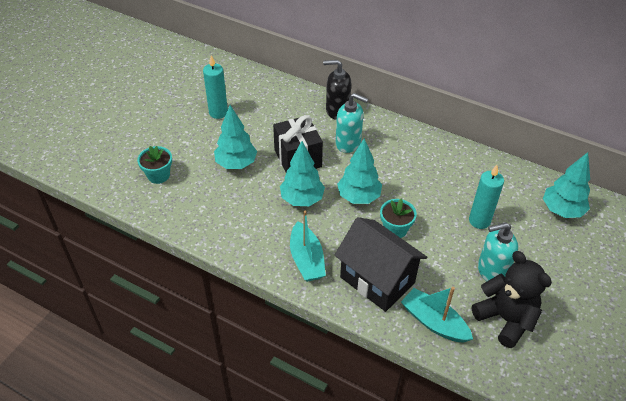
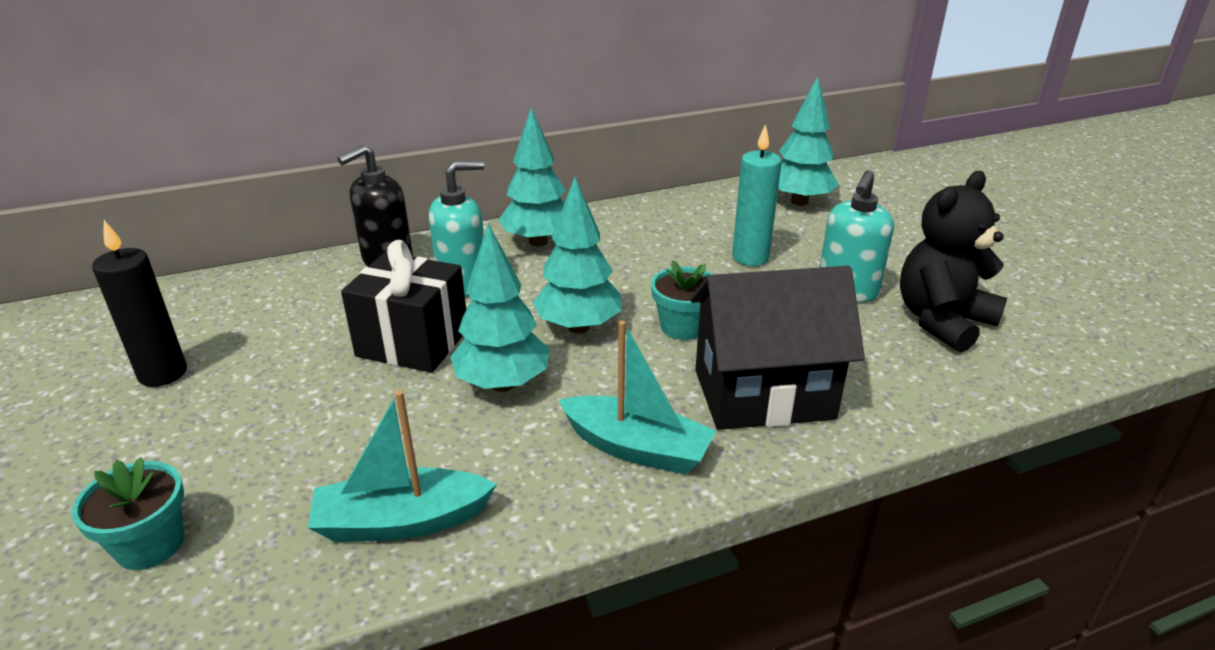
camera: 50 degrees left, 15 degrees down
turquoise candle [203,55,228,119] -> black candle [92,220,187,387]
turquoise tree [214,105,257,169] -> turquoise tree moved to [499,107,566,246]
turquoise boat [401,287,473,343] -> turquoise boat moved to [308,390,497,542]
black teddy bear [472,251,552,348] -> black teddy bear turned 45 degrees counterclockwise [900,171,1007,353]

